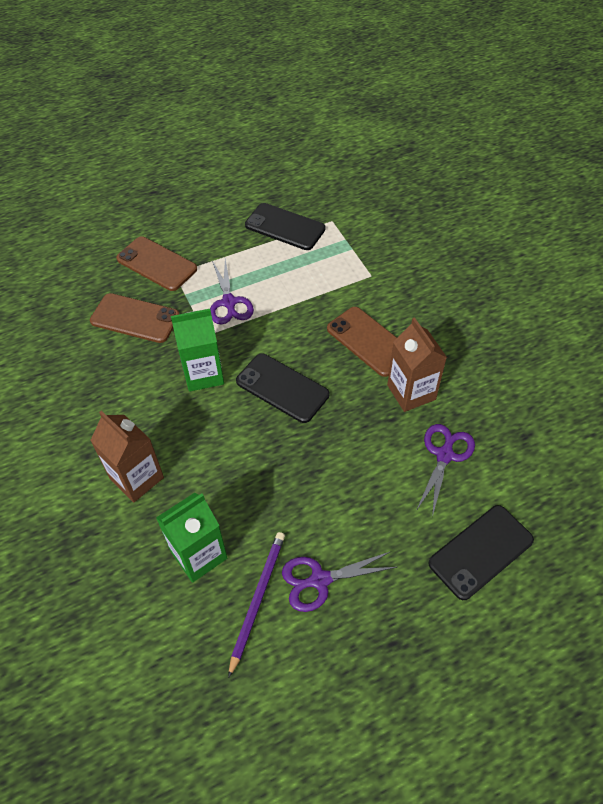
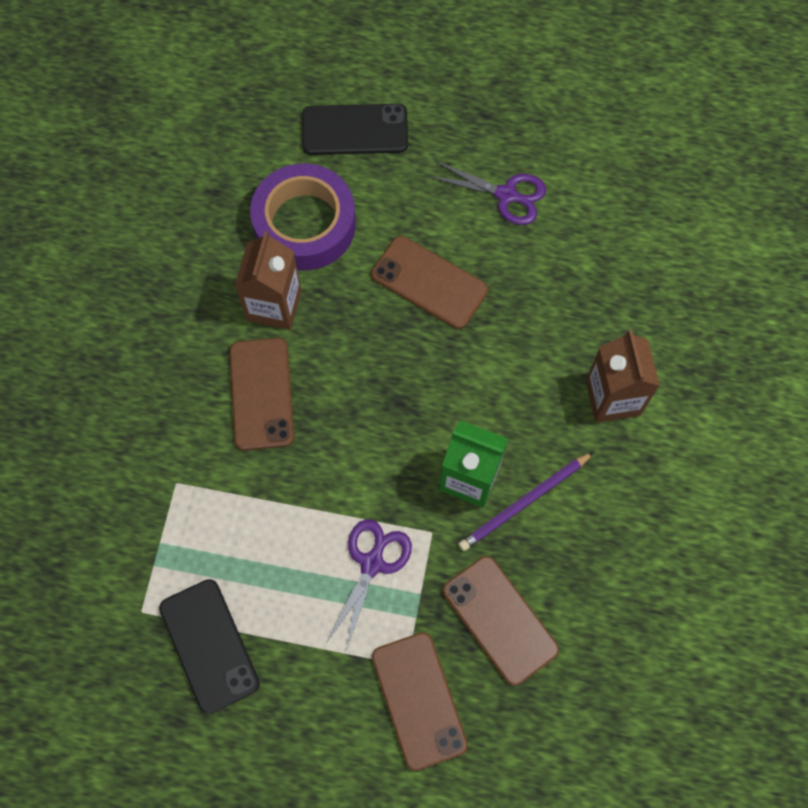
camera: 145 degrees left, 15 degrees up
green carton [156,493,227,583] -> none
purple pencil [228,532,285,678] -> purple pencil moved to [458,452,594,551]
black phone [236,353,329,423] -> none
purple scissors [416,424,475,517] -> purple tape [250,163,356,270]
none -> brown phone [371,236,488,329]

